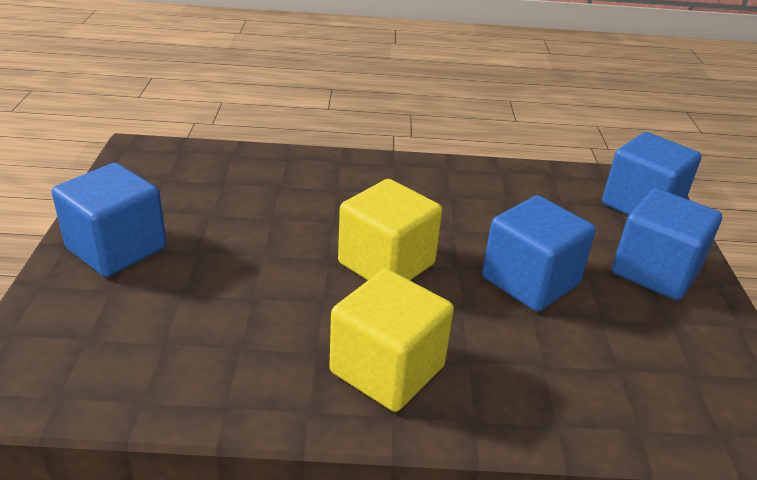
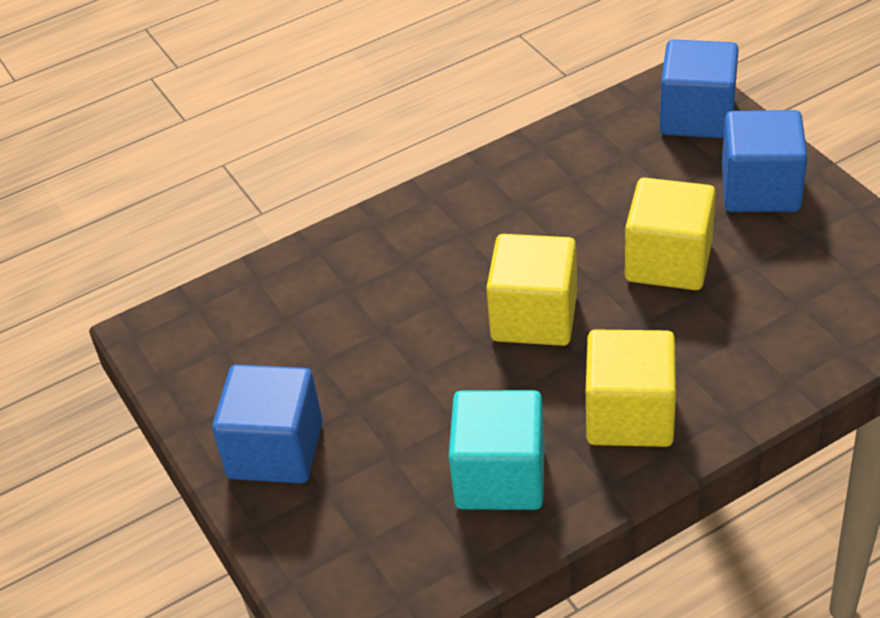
camera: 25 degrees left, 10 degrees up
blue cube [482,195,596,312] -> yellow cube [625,178,716,290]
none -> turquoise cube [449,390,545,510]

